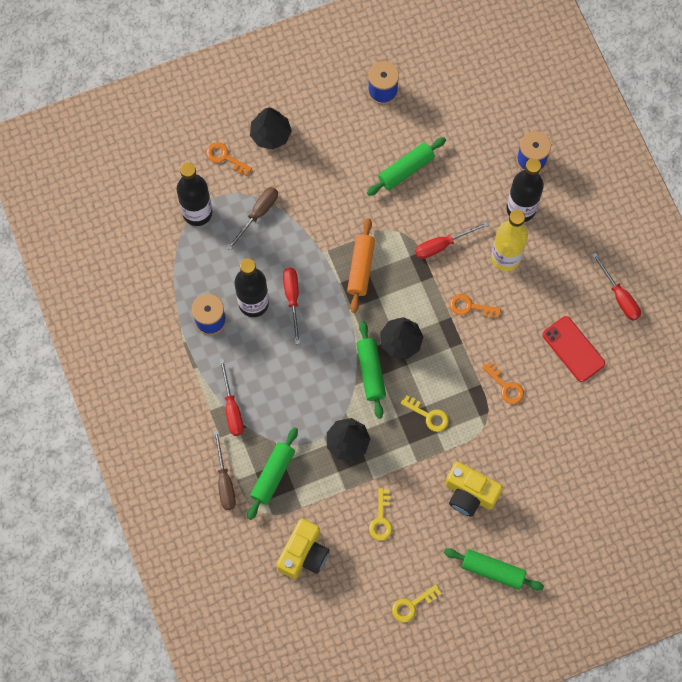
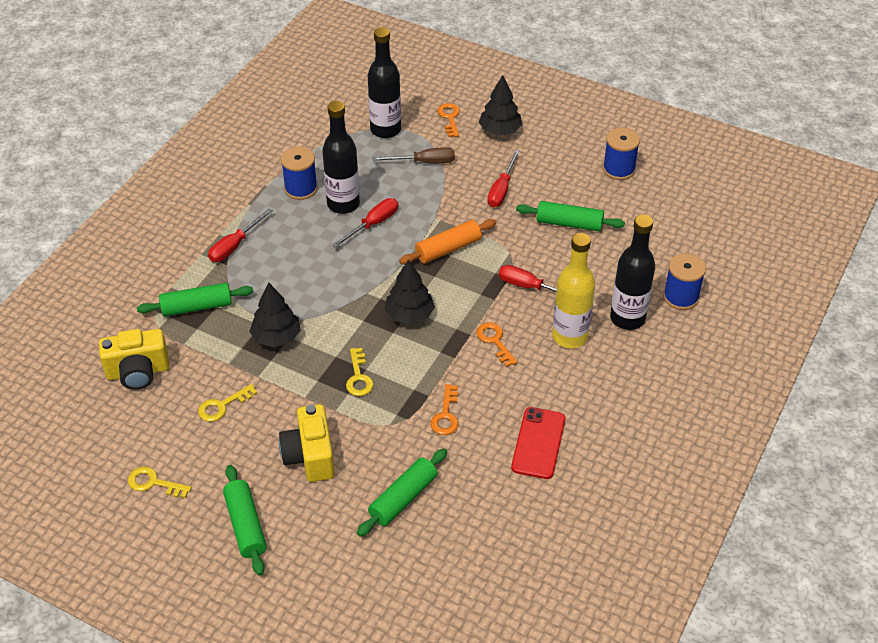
camera: 50 degrees right, 25 degrees down
brown screwdriver [214,430,236,510] -> none
green rolling pin [356,321,386,419] -> green rolling pin moved to [357,448,447,537]
red screwdriver [592,253,641,321] -> red screwdriver moved to [487,150,520,208]

